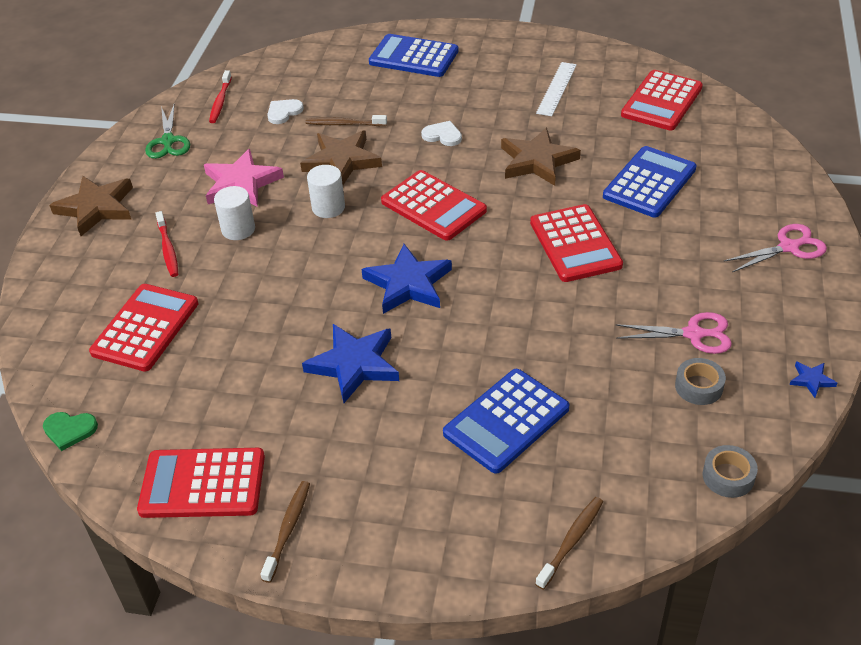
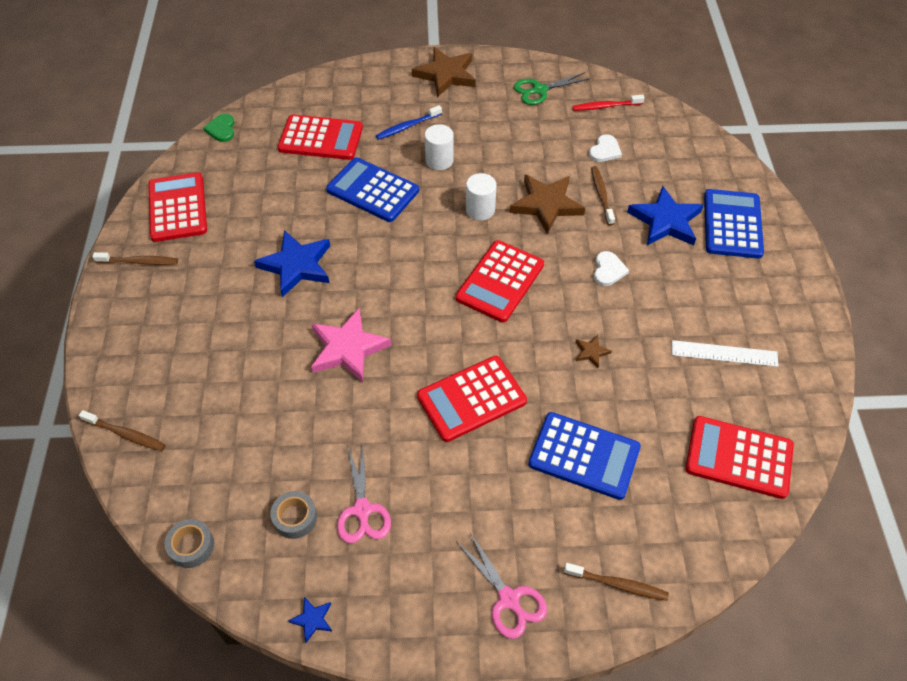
camera: 75 degrees right, 10 degrees up
red toothbrush [155,211,178,277] -> blue toothbrush [376,105,442,140]
pink star [204,149,284,207] -> pink star moved to [311,308,392,382]
white heart [267,99,304,124] -> white heart turned 90 degrees clockwise [589,134,622,162]
blue star [362,244,452,314] -> blue star moved to [627,186,704,245]
blue calculator [443,369,569,474] -> blue calculator moved to [326,157,419,222]
brown star [501,128,581,186] -> brown star [576,335,612,368], size x0.45
none -> brown toothbrush [564,563,669,601]

